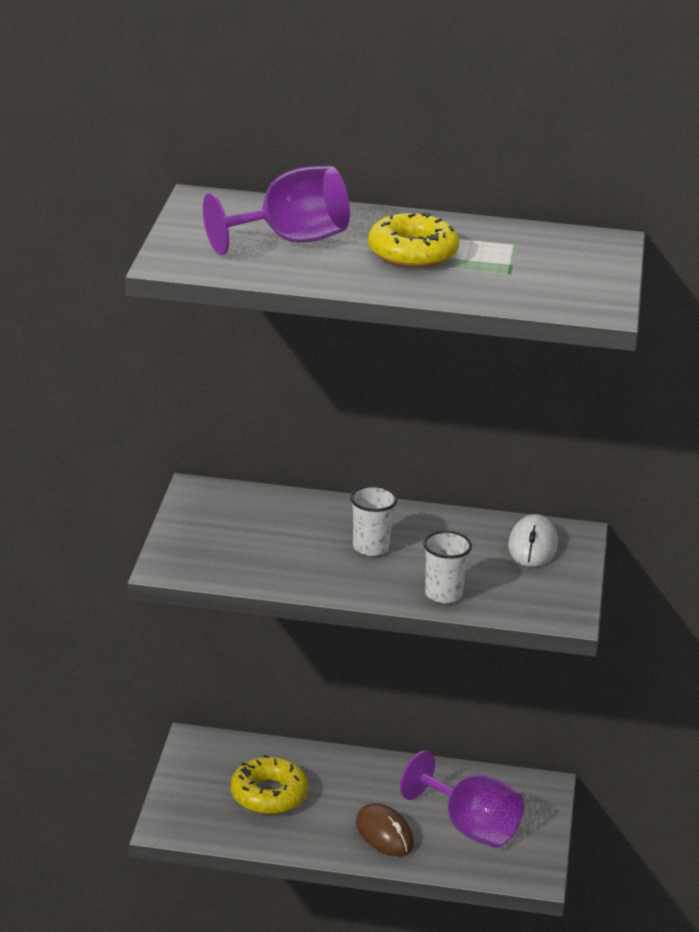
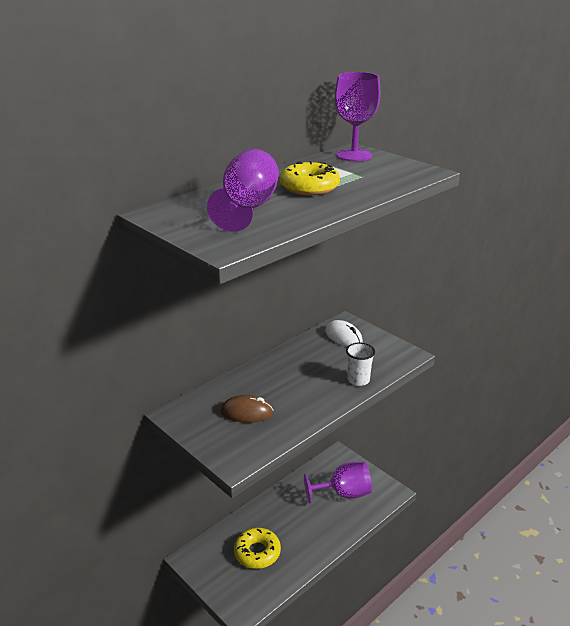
camera: 50 degrees left, 0 degrees up
white cup [350,485,398,556] -> none
brown mouse [356,803,414,856] -> brown mouse moved to [221,395,274,423]
none -> purple goblet [335,72,380,161]

